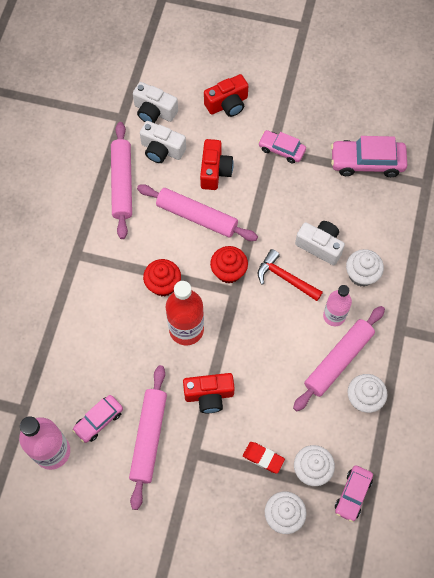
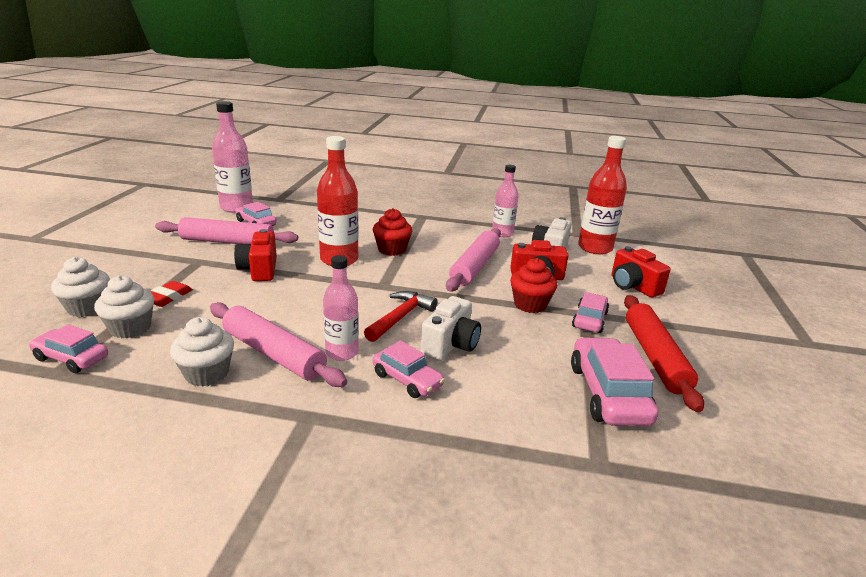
camera: 85 degrees right, 40 degrees down
pink rolling pin [111,122,132,239] -> pink bottle [492,165,519,238]
white camera [133,82,178,123] -> red bottle [578,136,627,255]
red cupcake [210,246,248,283] -> red cupcake moved to [510,258,557,313]
white cupcake [346,249,384,287] -> pink car [373,340,445,398]
none -> red rolling pin [624,295,704,412]

